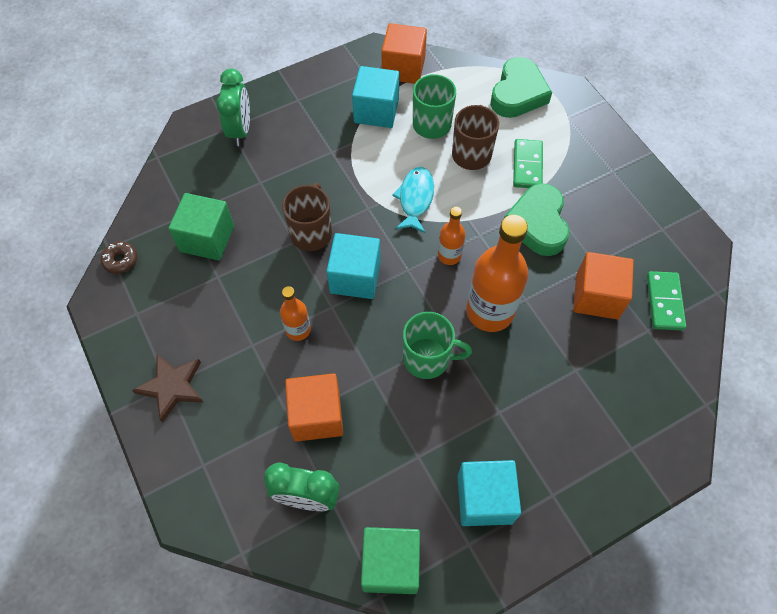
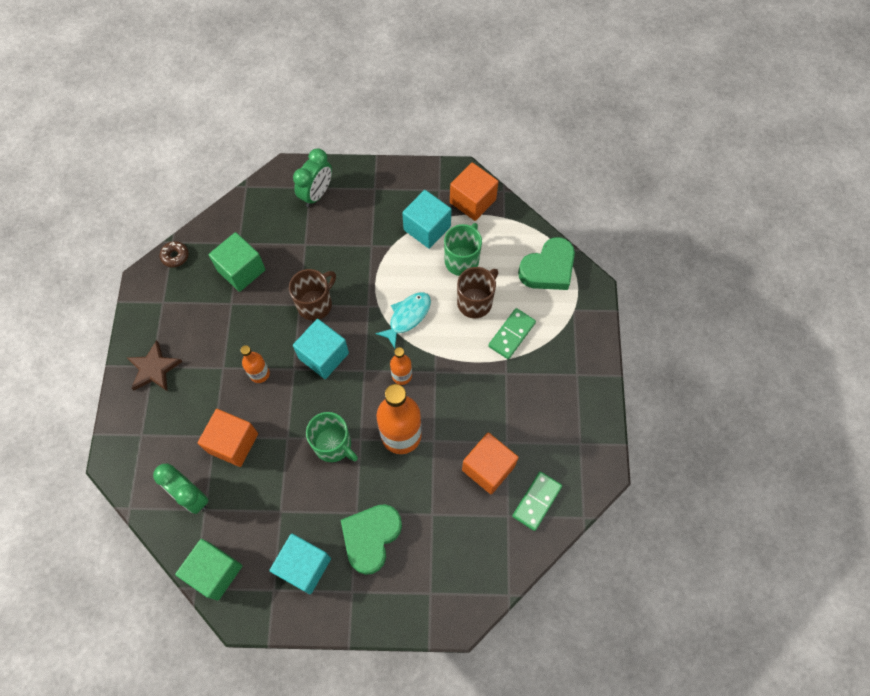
camera: 30 degrees right, 5 degrees up
green heart [504,183,570,256] -> green heart moved to [341,504,402,575]

